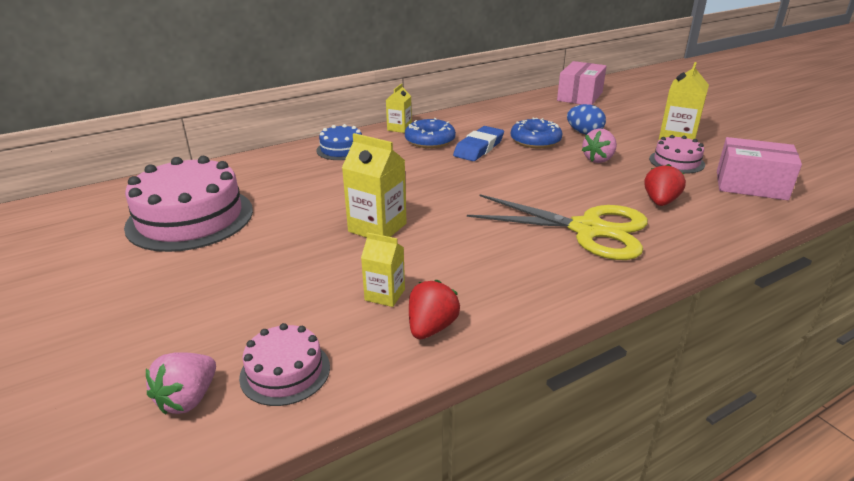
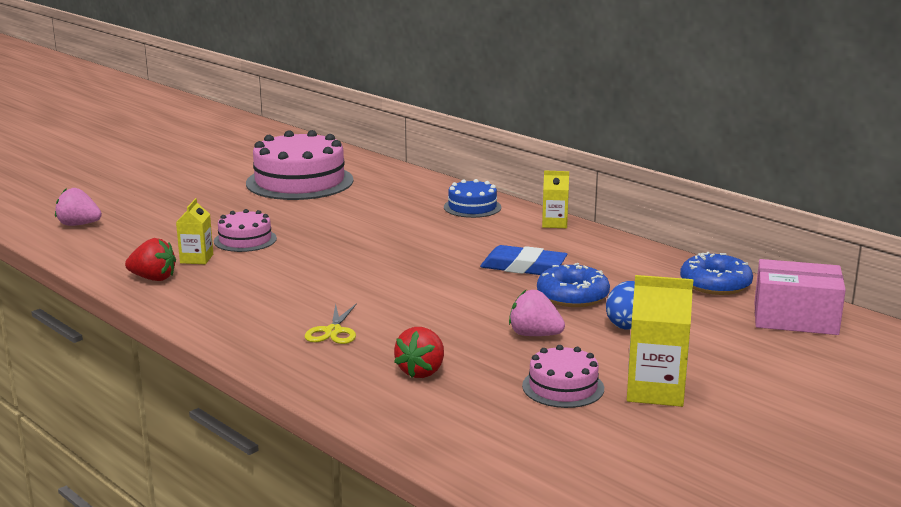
camera: 75 degrees right, 10 degrees down
pink cake [239,323,330,406] -> pink cake moved to [214,209,277,252]
yellow carton [342,133,407,238] -> none
blue donut [405,118,456,148] -> blue donut moved to [680,252,753,295]
yellow scissors [467,194,648,260] -> yellow scissors [305,303,357,344], size x0.45
red strawberry [644,164,686,206] -> red strawberry turned 105 degrees clockwise [394,327,444,378]
pink box [717,137,802,200] -> none

